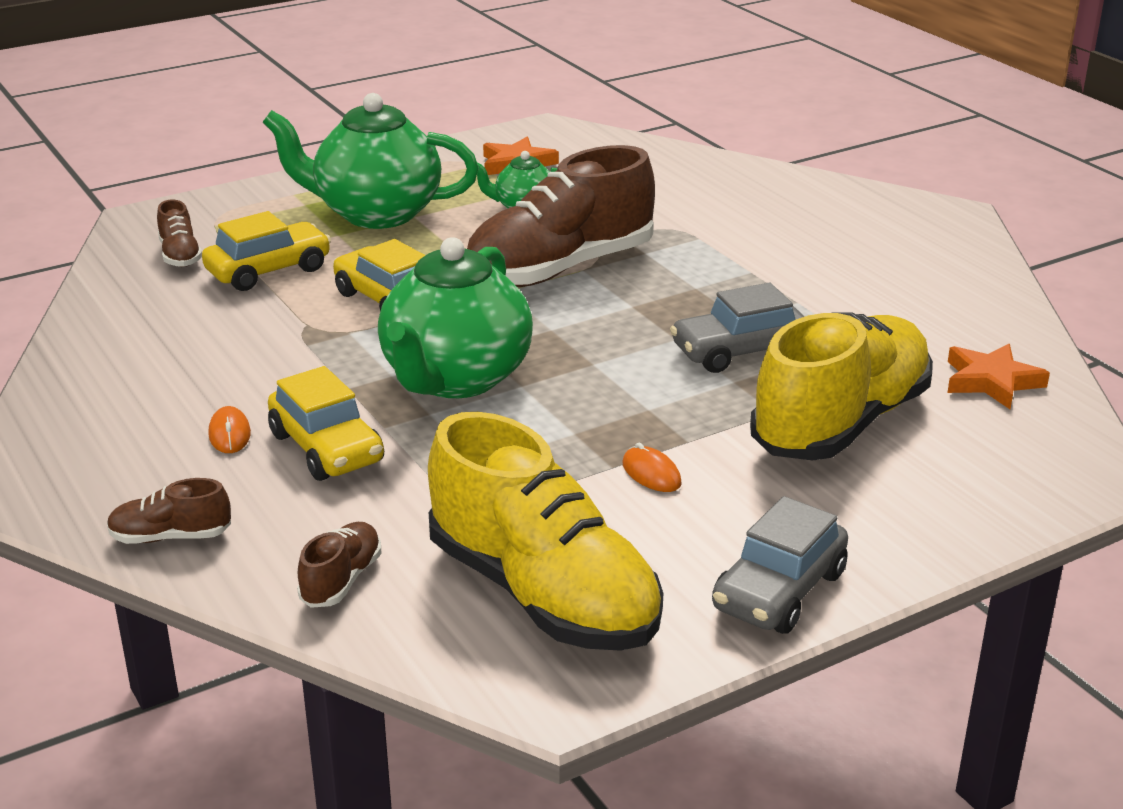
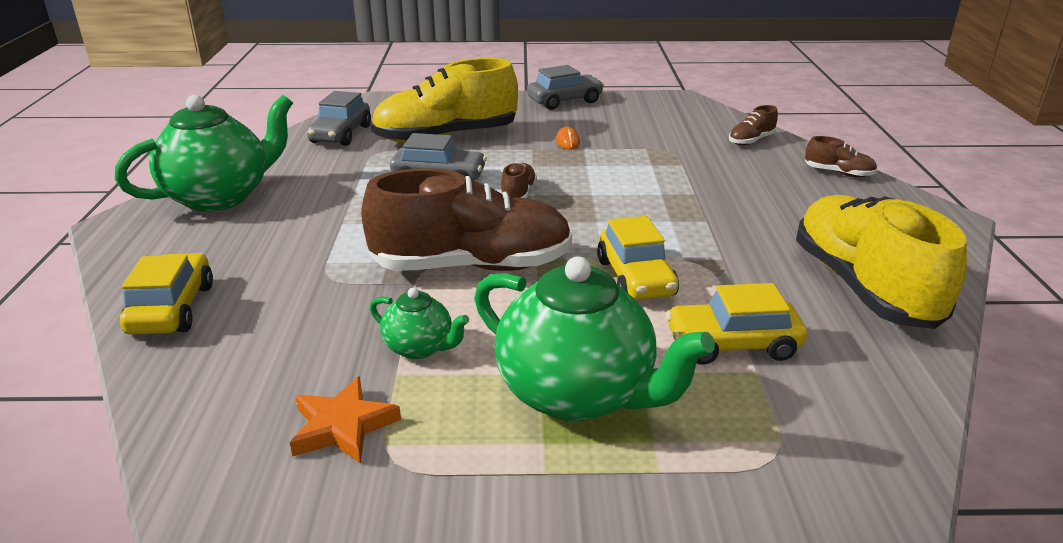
camera: 150 degrees left, 0 degrees up
brown shoe [157,199,202,267] -> brown shoe moved to [501,162,537,198]
orange mouse [209,406,251,453] -> none
yellow car [268,366,384,481] -> yellow car moved to [120,253,213,335]
green teapot [378,237,533,398] -> green teapot moved to [115,95,293,212]
yellow shoe [428,412,663,651] -> yellow shoe moved to [796,195,967,329]
orange star [947,344,1050,409] -> grey car [307,91,371,146]

